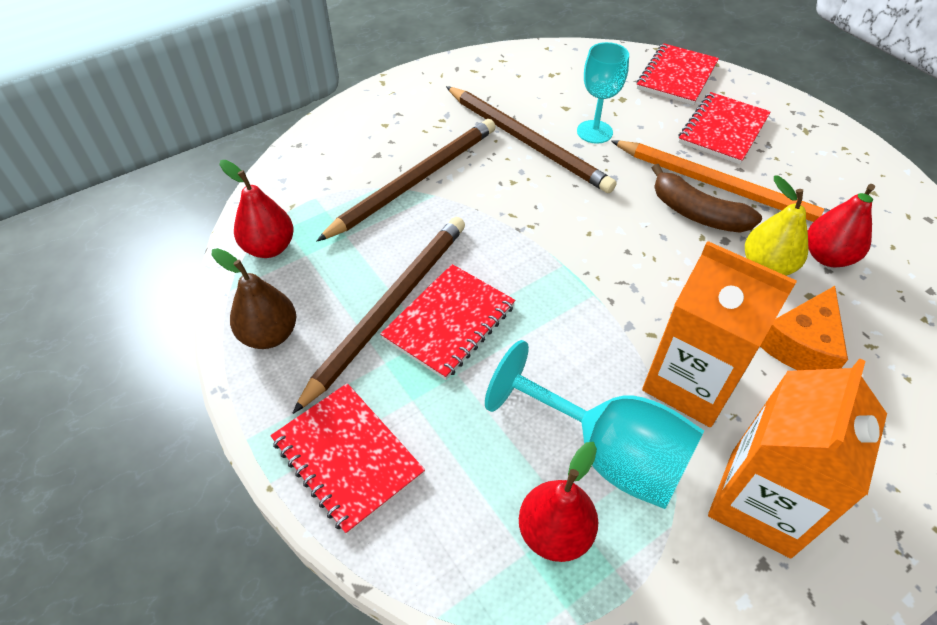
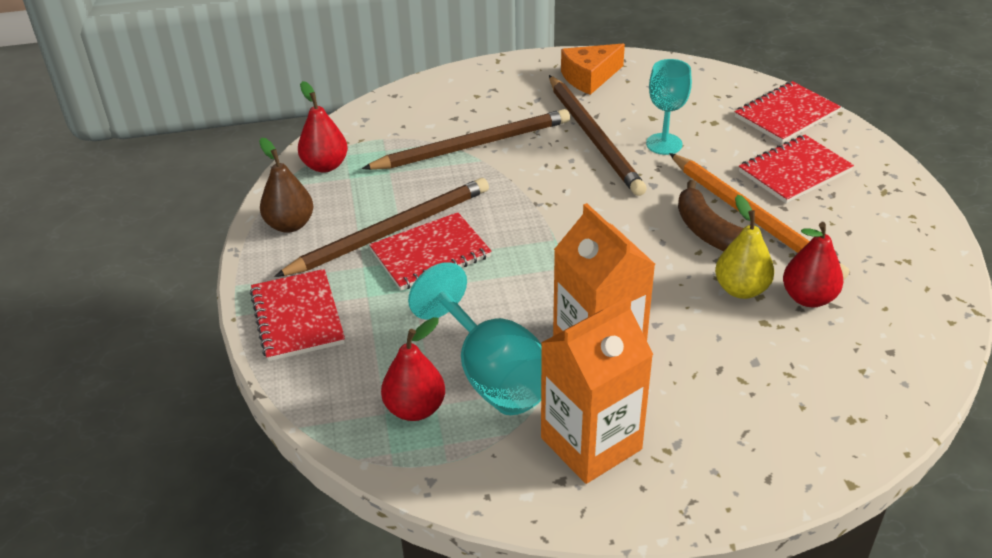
camera: 25 degrees right, 10 degrees down
orange cheese [760,286,848,370] -> orange cheese moved to [561,44,625,95]

